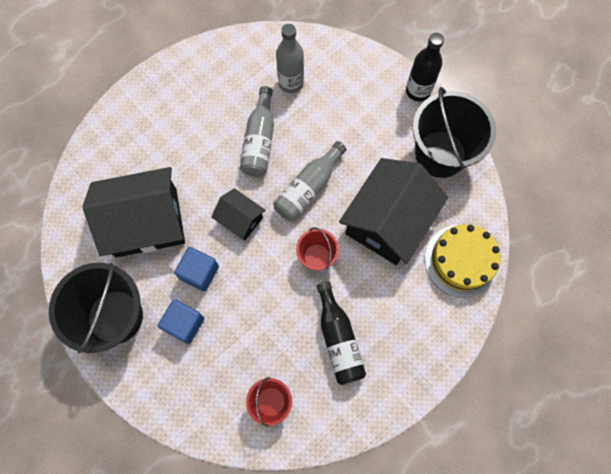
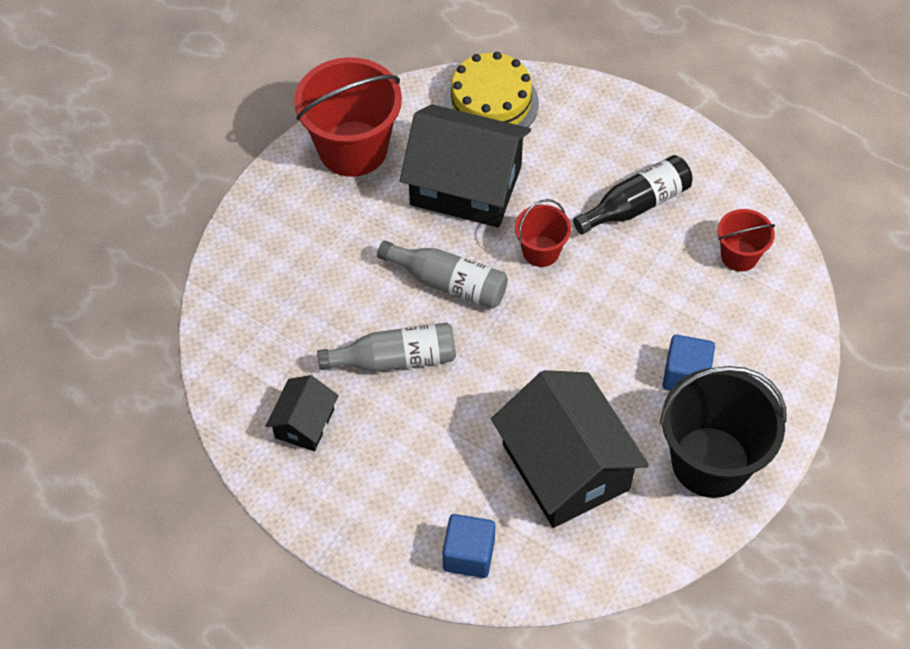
camera: 105 degrees left, 15 degrees down
blue cube [174,247,219,291] -> blue cube moved to [442,514,495,578]
black house [211,188,266,240] -> black house moved to [266,375,339,451]
grey bottle [276,24,304,93] -> none
black bottle [406,33,444,101] -> none
black bucket [412,87,496,178] -> red bucket [294,57,402,177]

